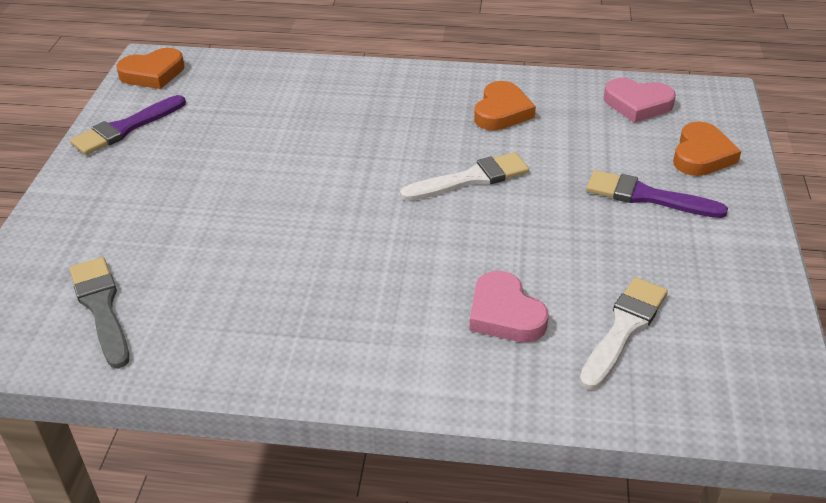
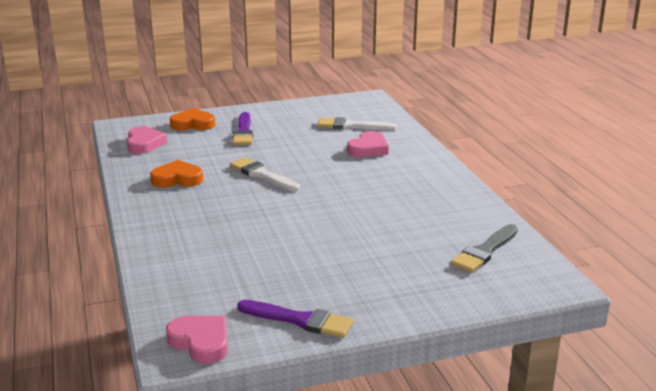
camera: 115 degrees left, 15 degrees down
orange heart [116,48,185,89] -> pink heart [166,316,228,364]

